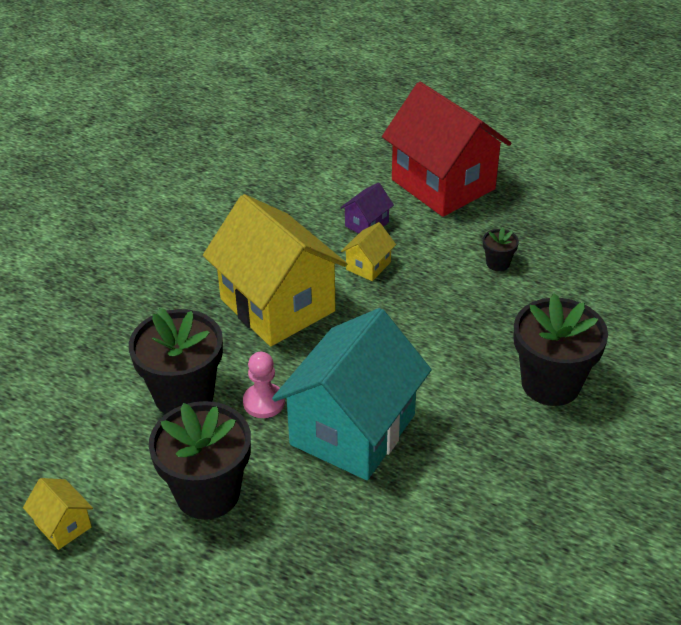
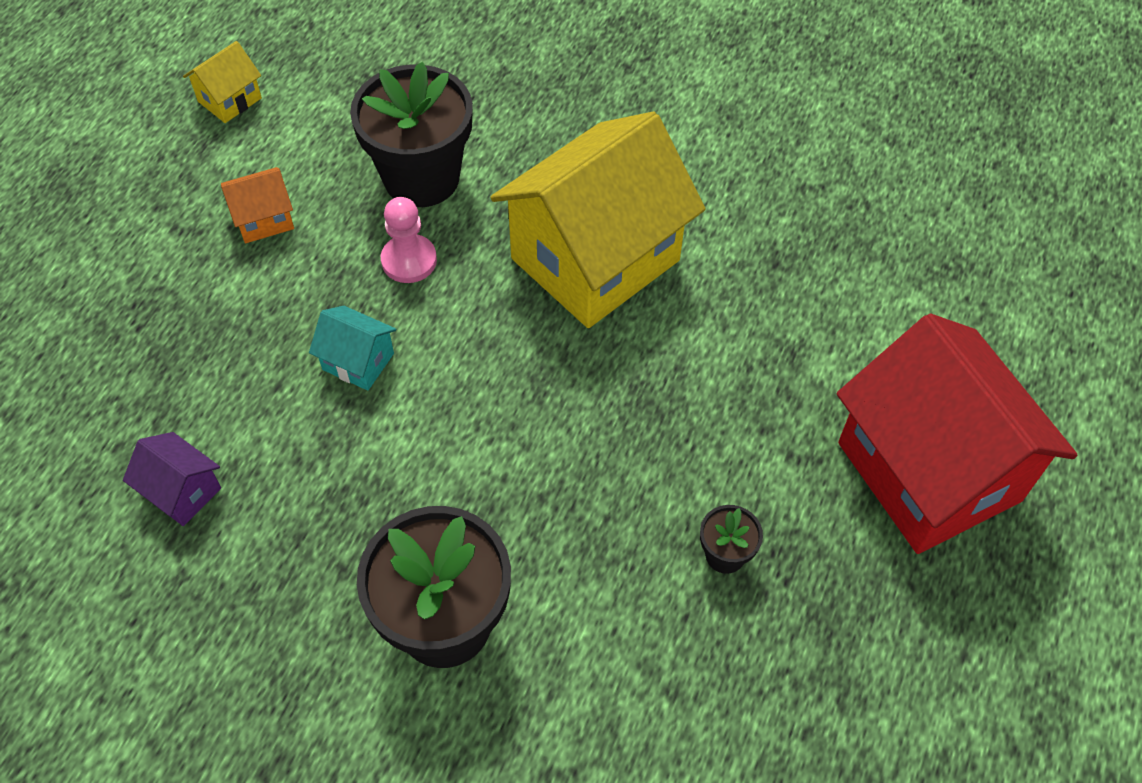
camera: 85 degrees right, 15 degrees up
black flower pot [149,401,251,520] -> orange house [221,167,294,243]
turquoise house [272,308,431,480] -> turquoise house [309,306,396,391], size x0.41
purple house [340,182,394,234] -> purple house moved to [123,432,221,526]
yellow house [341,222,396,281] -> none
red house [382,82,511,217] -> red house turned 75 degrees counterclockwise [837,313,1078,554]

